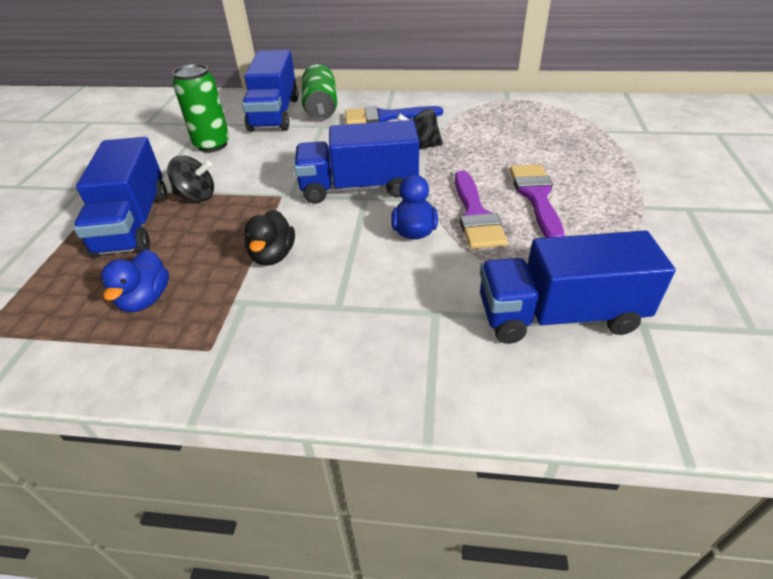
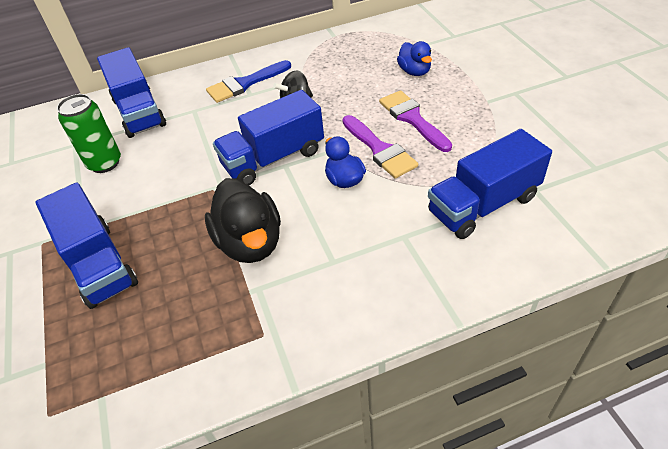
camera: 25 degrees left, 5 degrees up
blue duck [101,249,169,312] -> blue duck moved to [397,41,432,76]
black spinning top [167,156,214,202] -> none
black duck [244,210,295,266] -> black duck [205,178,281,263], size x1.71
green can [302,64,337,121] -> none

